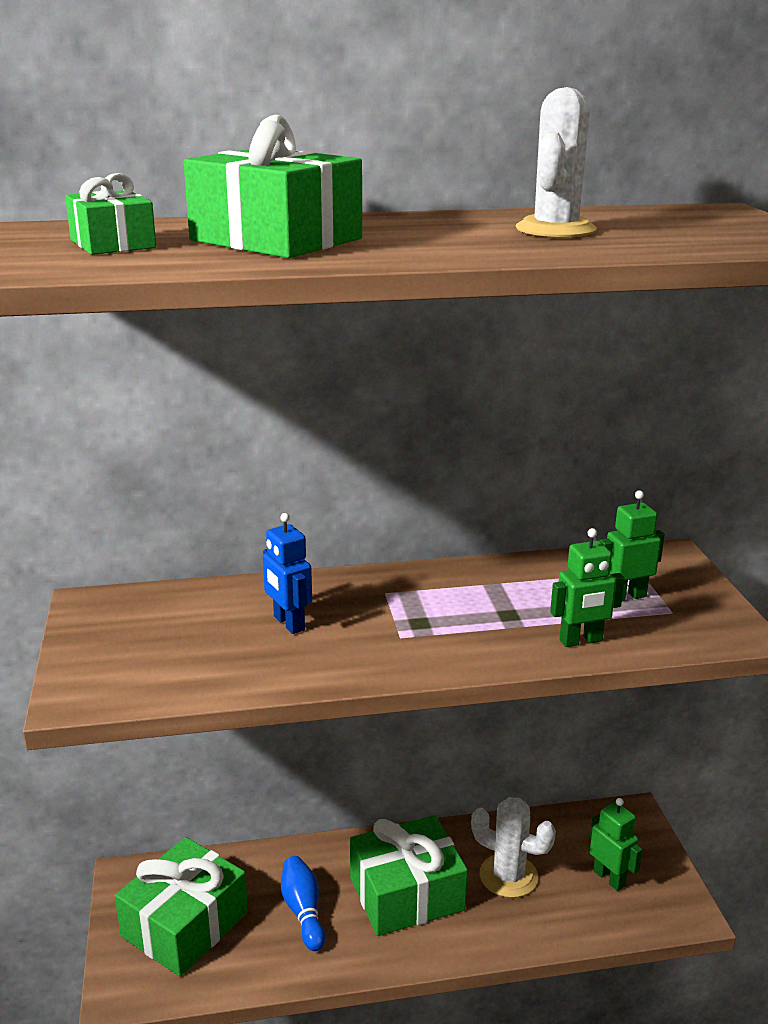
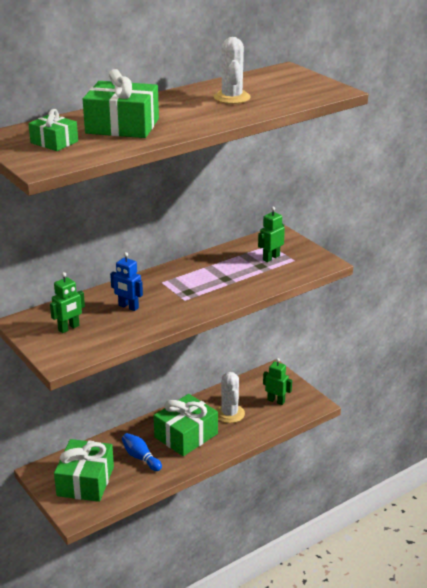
camera: 25 degrees left, 5 degrees up
white cactus [471,797,556,898] -> white cactus turned 75 degrees clockwise [216,372,245,423]
green robot [550,528,625,647] -> green robot moved to [50,272,85,333]

